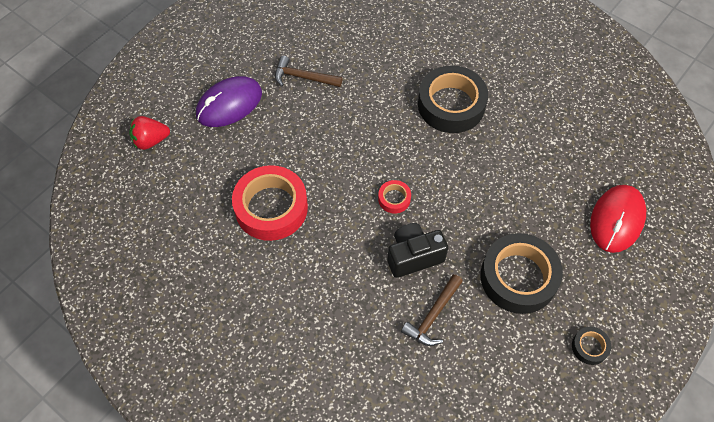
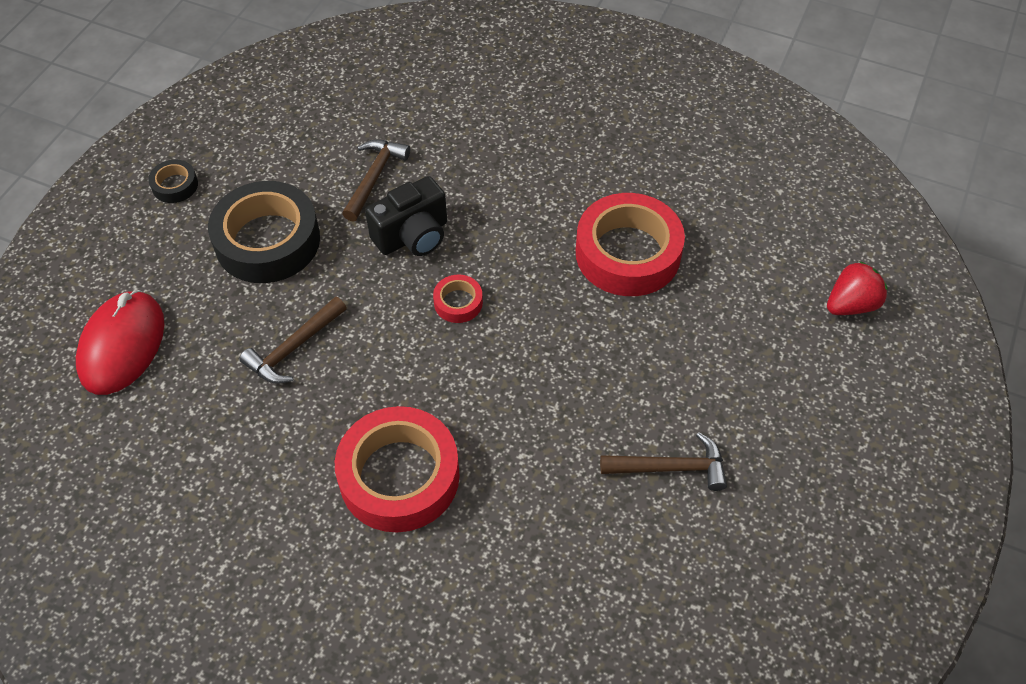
camera: 165 degrees right, 5 degrees down
purple mouse [196,76,262,127] -> none
black tape [418,65,488,133] -> red tape [335,406,460,532]
none -> brown hammer [239,296,347,383]

